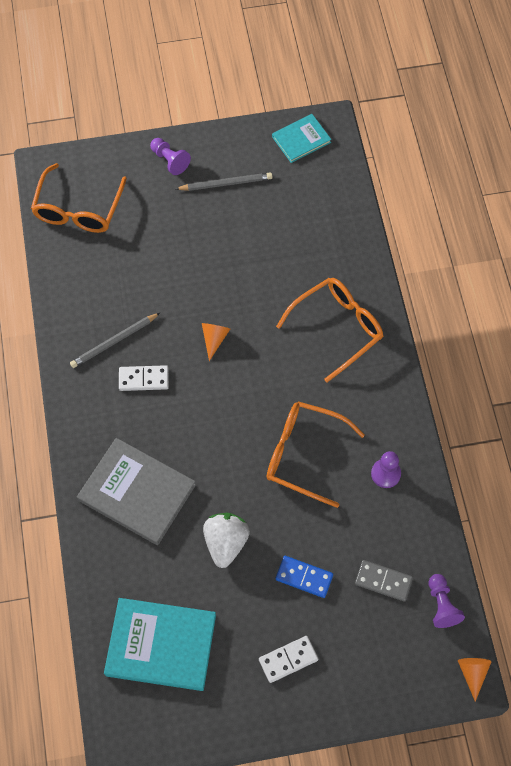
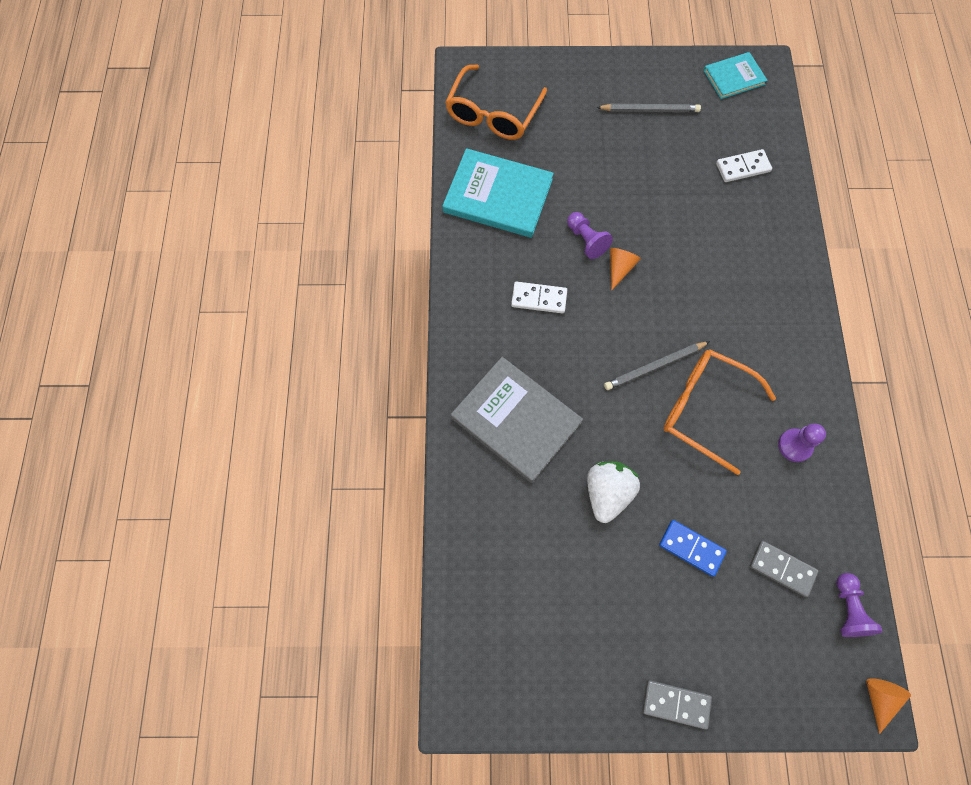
camera: 10 degrees right, 5 degrees up
grey pencil [70,313,160,368] -> grey pencil moved to [604,341,710,390]
turquoise book [104,598,216,691] -> turquoise book moved to [442,148,554,238]
purple pawn [150,138,191,175] -> purple pawn moved to [567,212,613,259]
white domino [259,636,318,683] -> white domino moved to [716,149,772,182]
orange glasses [276,278,384,382] -> none
none -> grey domino [642,680,712,730]

